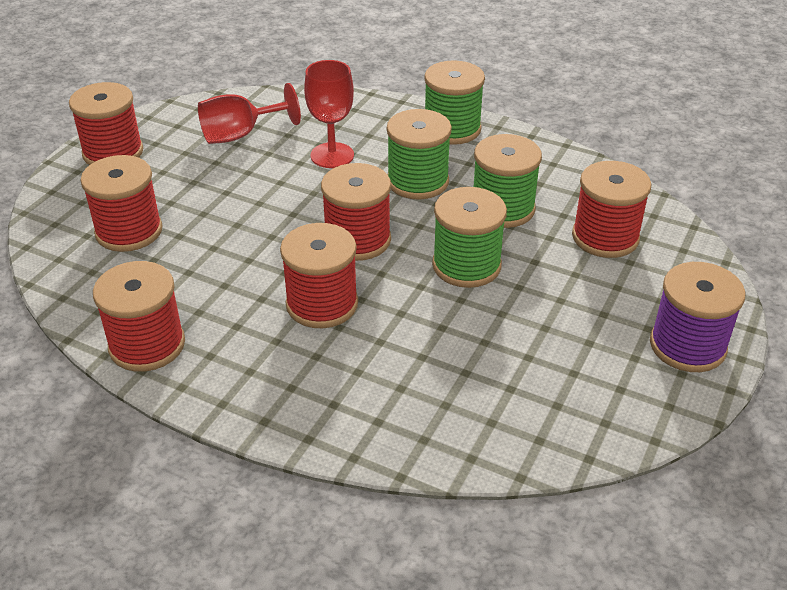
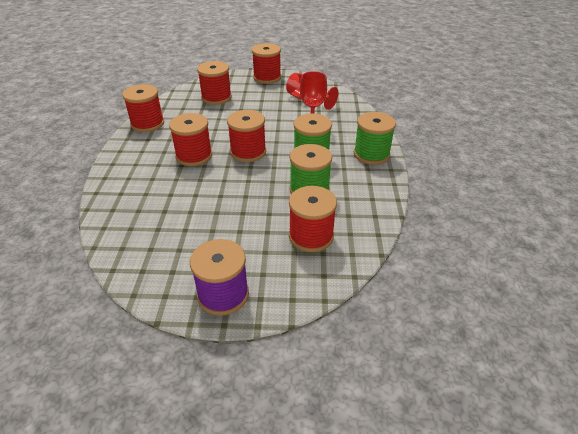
camera: 65 degrees right, 0 degrees up
green spool [432,187,507,288] -> none

